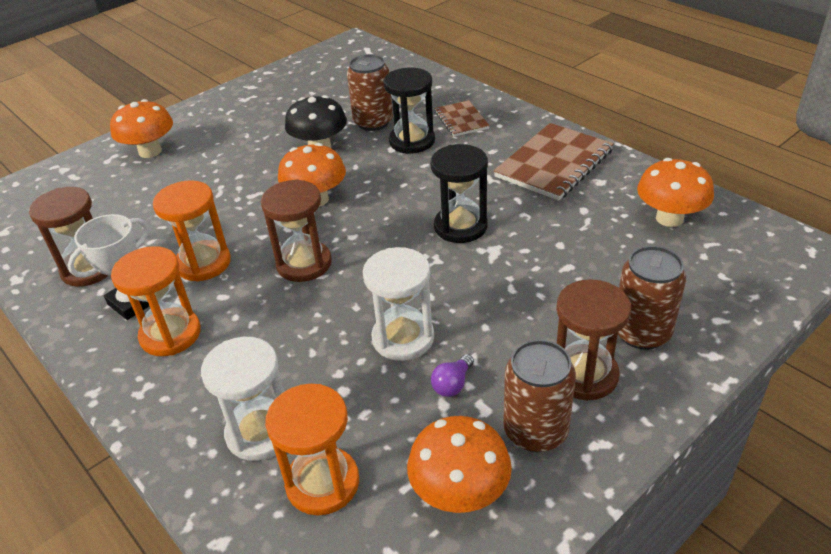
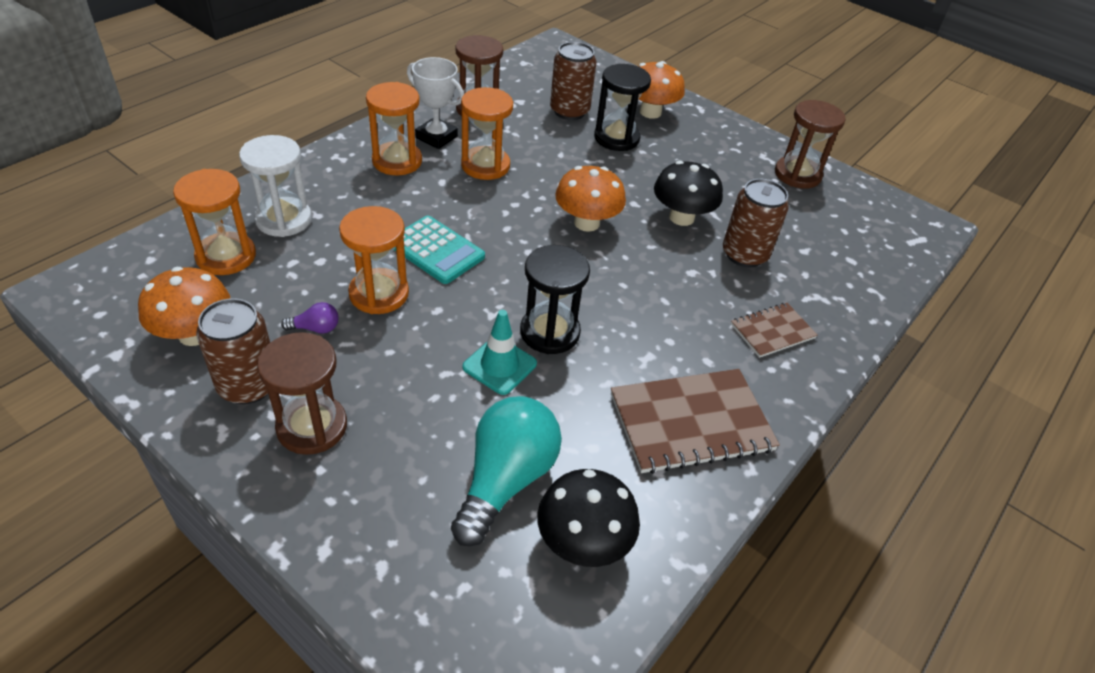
camera: 75 degrees right, 5 degrees up
brown hourglass [261,179,332,282] -> brown hourglass moved to [775,100,846,189]
white hourglass [363,247,434,361] -> orange hourglass [339,206,409,314]
black hourglass [383,68,435,154] -> black hourglass moved to [594,64,651,151]
purple light bulb [431,354,474,397] -> purple light bulb turned 150 degrees clockwise [281,302,339,334]
brown notebook [494,123,614,201] -> brown notebook turned 45 degrees counterclockwise [611,369,780,474]
brown can [618,246,686,350] -> brown can moved to [550,42,597,120]
orange mushroom [637,158,714,227] -> black mushroom [537,469,640,567]
none -> turquoise calculator [394,216,485,284]
none -> turquoise light bulb [451,396,562,546]
none -> turquoise traffic cone [463,310,537,395]

